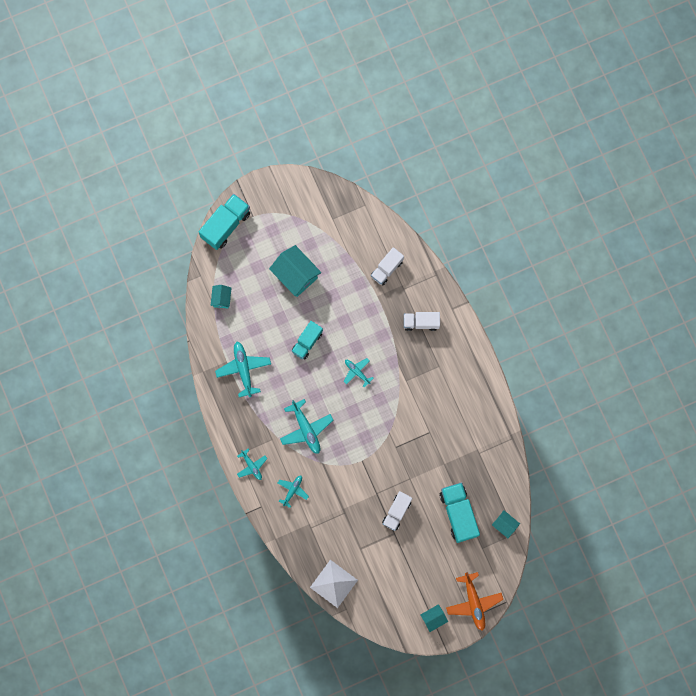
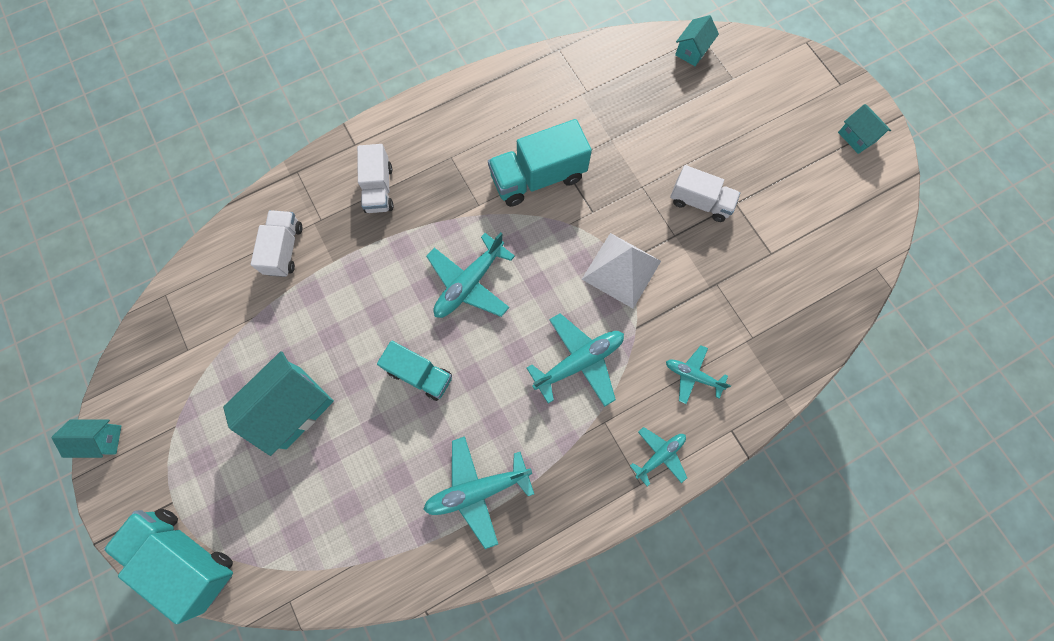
camera: 95 degrees left, 5 degrees down
turquoise house [211,285,231,308] -> turquoise house moved to [52,420,121,458]
white pyramid [310,560,358,608] -> white pyramid moved to [582,233,661,308]
turquoise plane [344,358,374,388] -> turquoise plane [426,232,515,318], size x1.66
white truck [371,247,404,285] -> white truck turned 120 degrees counterclockwise [251,210,302,277]
turquoise truck [440,482,480,543] -> turquoise truck moved to [488,119,592,207]
orange plane [446,572,503,631] -> none

